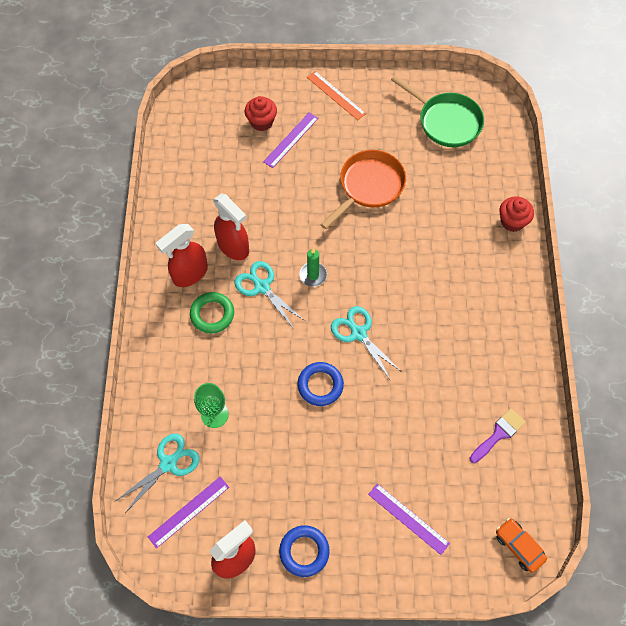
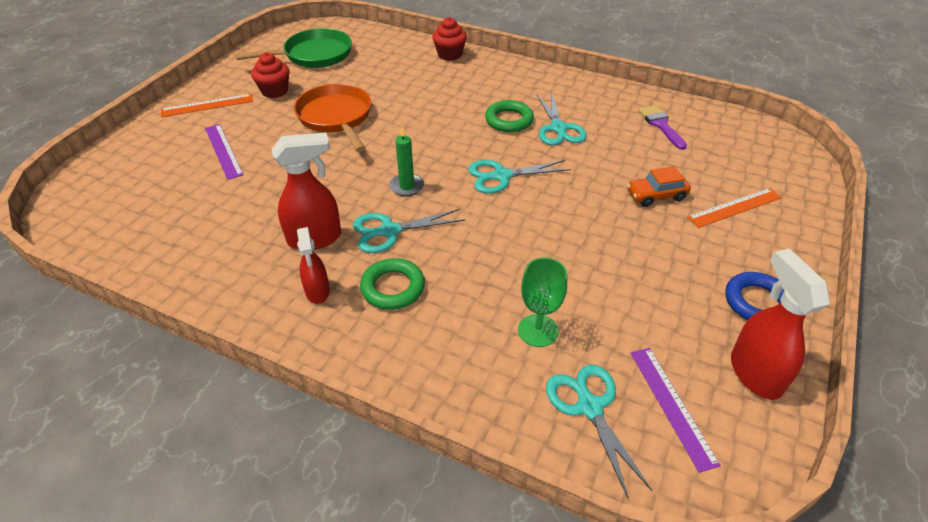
camera: 65 degrees left, 20 degrees down
red spray bottle [156,224,208,287] -> red spray bottle [297,227,330,304], size x0.63
red cupcake [245,96,277,131] -> red cupcake moved to [251,52,290,98]
blue ring [297,362,344,406] -> none
purple ruler [368,483,450,555] -> orange ruler [687,188,782,228]
orange car [496,518,547,573] -> orange car moved to [627,166,691,207]
none -> green ring [485,100,534,132]
none -> turquoise scissors [537,94,587,145]

